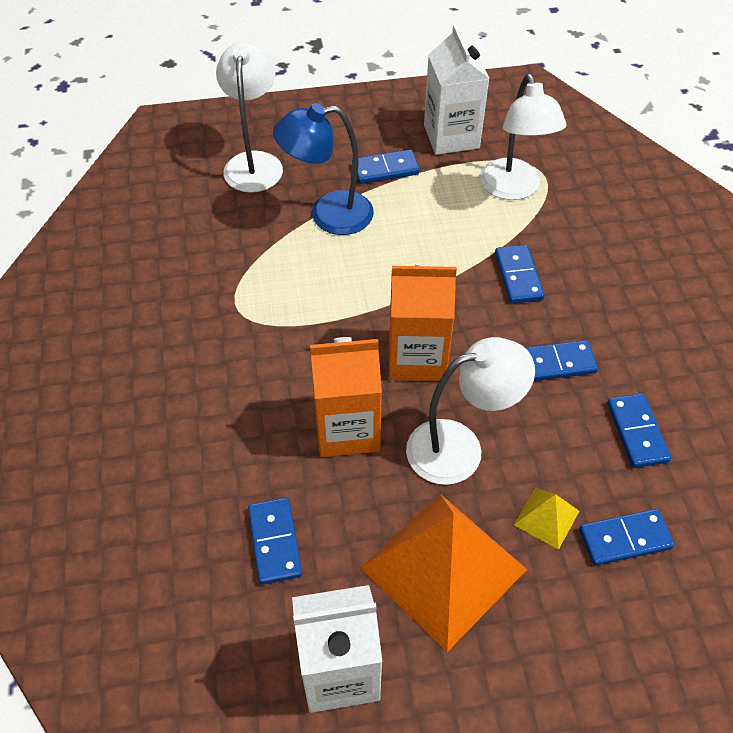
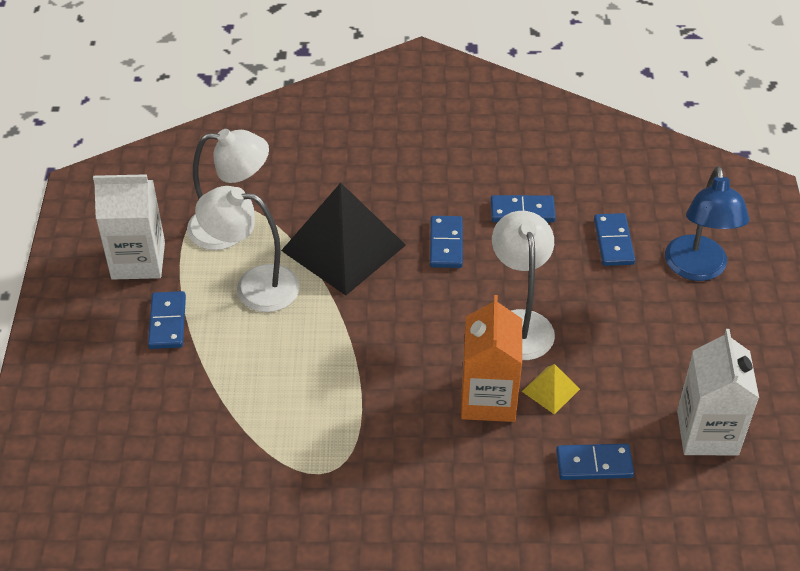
camera: 80 degrees left, 5 degrees down
white lamp [216,42,283,193] -> white lamp moved to [195,186,300,312]
blue lamp [273,103,374,235] -> blue lamp moved to [665,166,750,281]
orange pyramid [361,494,527,652] -> none
orange carton [389,264,457,381] -> none
blue domino [495,245,545,304] -> black pyramid [281,183,406,296]
yellow pyramid [514,488,579,550] -> yellow pyramid moved to [522,364,580,415]

